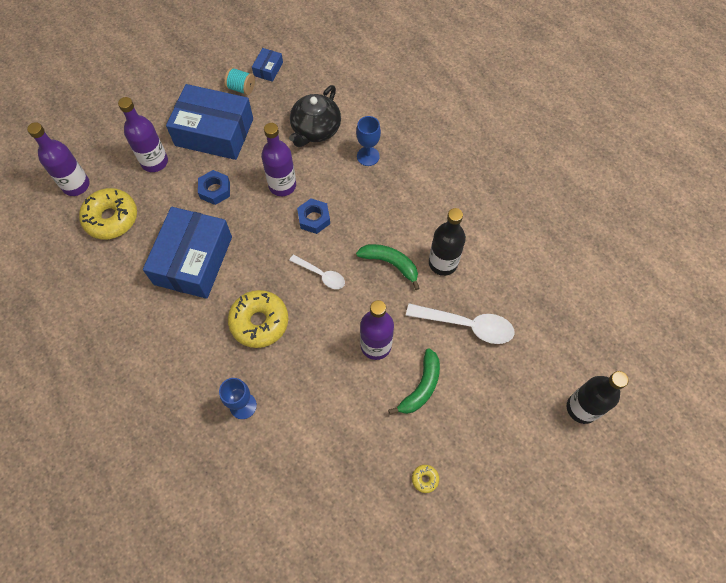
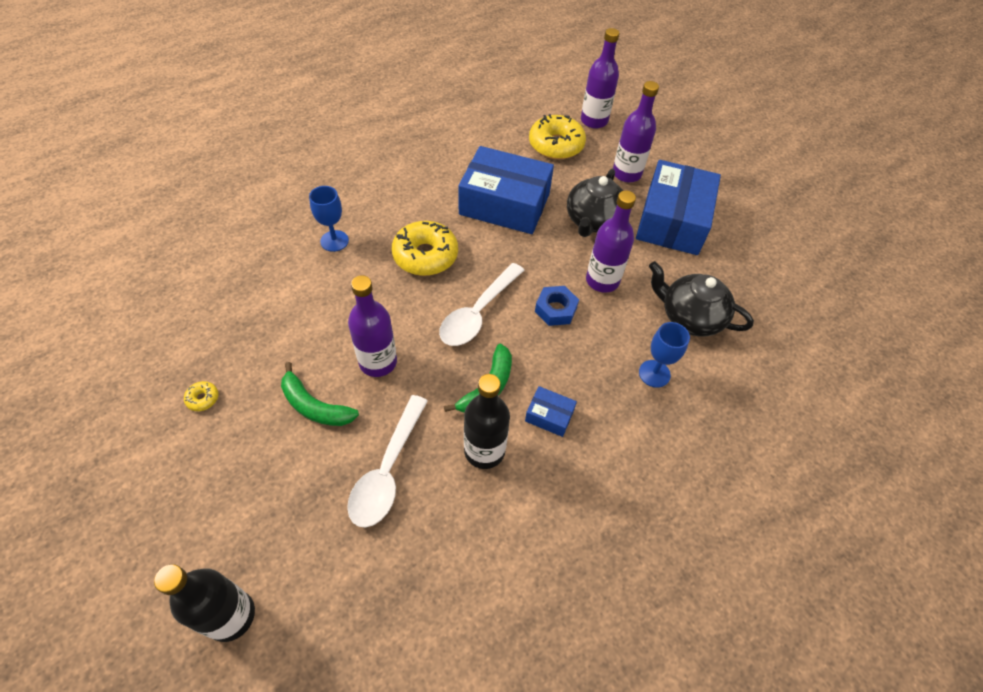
camera: 90 degrees right, 10 degrees down
blue nut [198,170,230,205] -> black teapot [567,168,623,237]
turquoise spool [224,67,255,95] -> none
blue box [252,48,283,82] -> blue box moved to [525,386,577,437]
white spoon [289,255,345,289] -> white spoon [439,263,524,346], size x1.65

